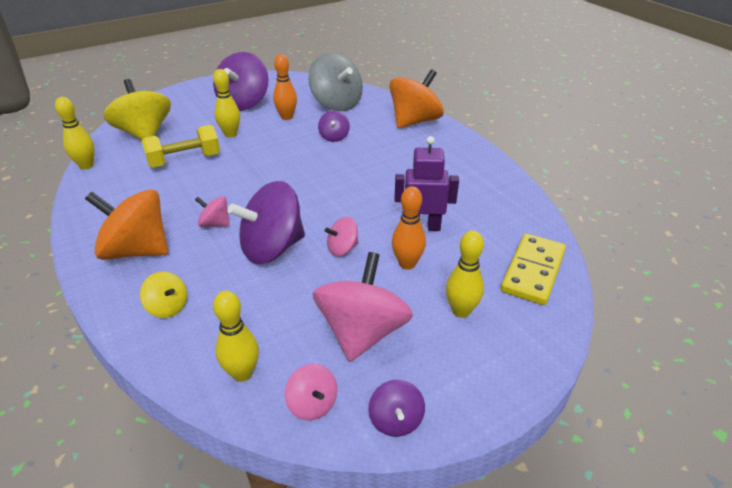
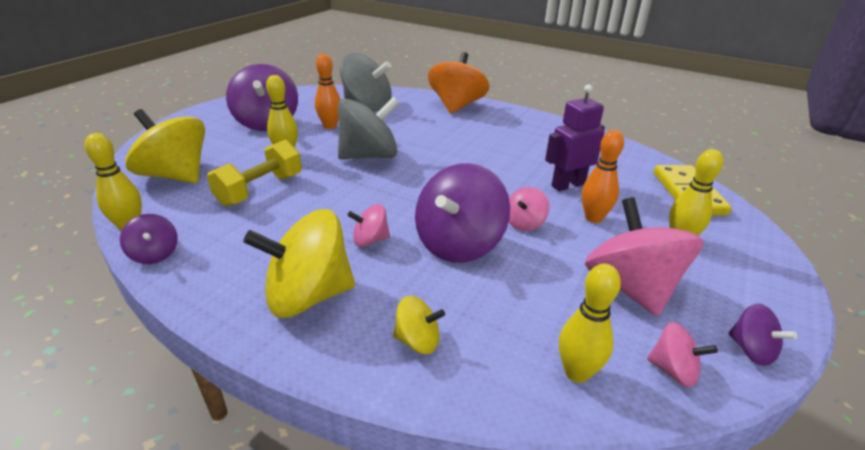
camera: 30 degrees left, 5 degrees down
orange spinning top [85,189,168,260] -> yellow spinning top [243,209,355,318]
purple spinning top [318,111,350,142] -> purple spinning top moved to [120,214,178,264]
none -> grey spinning top [338,97,399,159]

